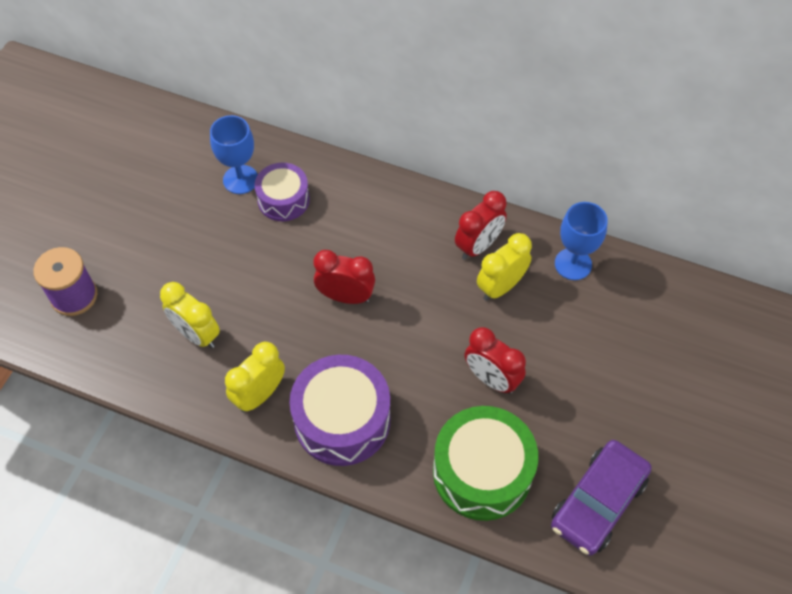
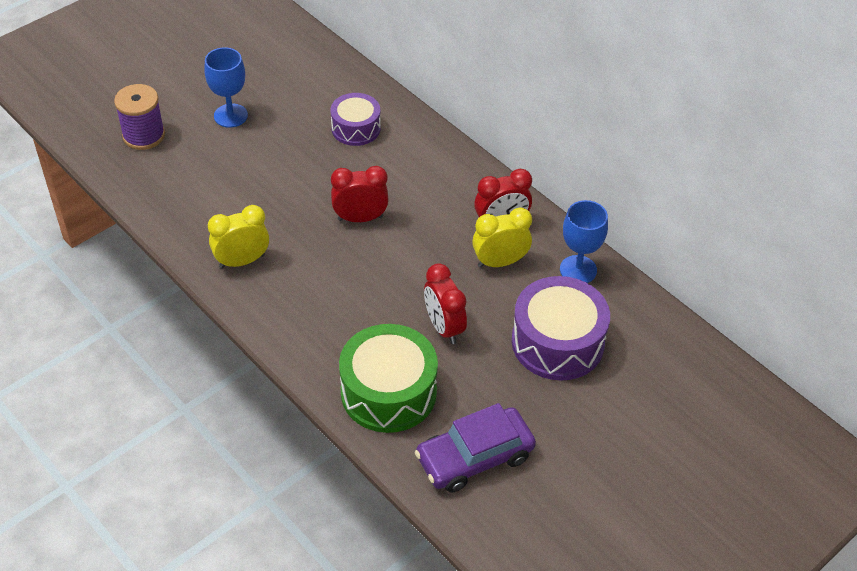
camera: 25 degrees right, 10 degrees down
yellow clock [160,282,220,349] -> none
blue goblet [210,115,258,194] -> blue goblet moved to [204,47,248,128]
purple drum [289,355,391,466] -> purple drum moved to [512,276,610,380]
red clock [313,250,375,304] -> red clock turned 45 degrees counterclockwise [331,166,389,222]

